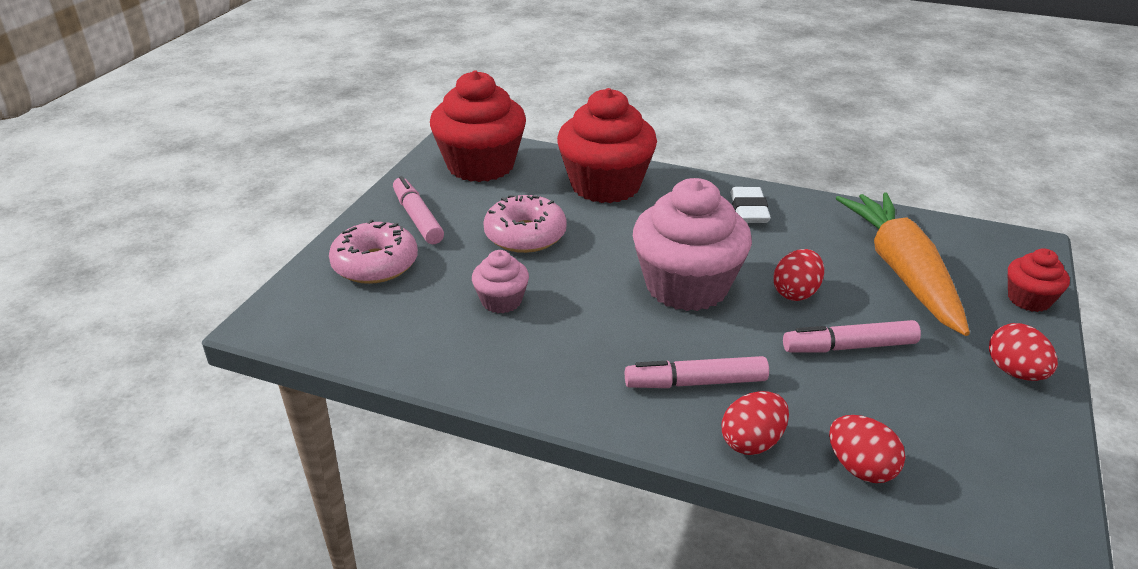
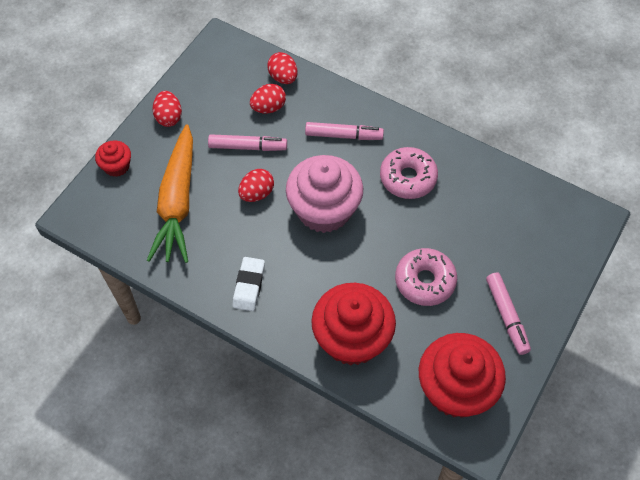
camera: 170 degrees left, 25 degrees up
pink donut [329,219,418,284] -> pink donut moved to [380,147,438,199]
pink cupcake [472,250,529,313] -> none
red egg [722,391,789,455] -> red egg moved to [250,84,286,114]

